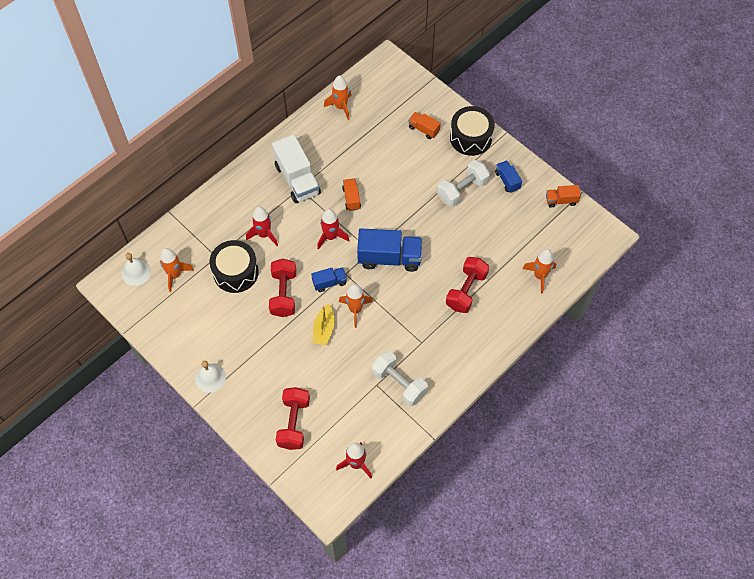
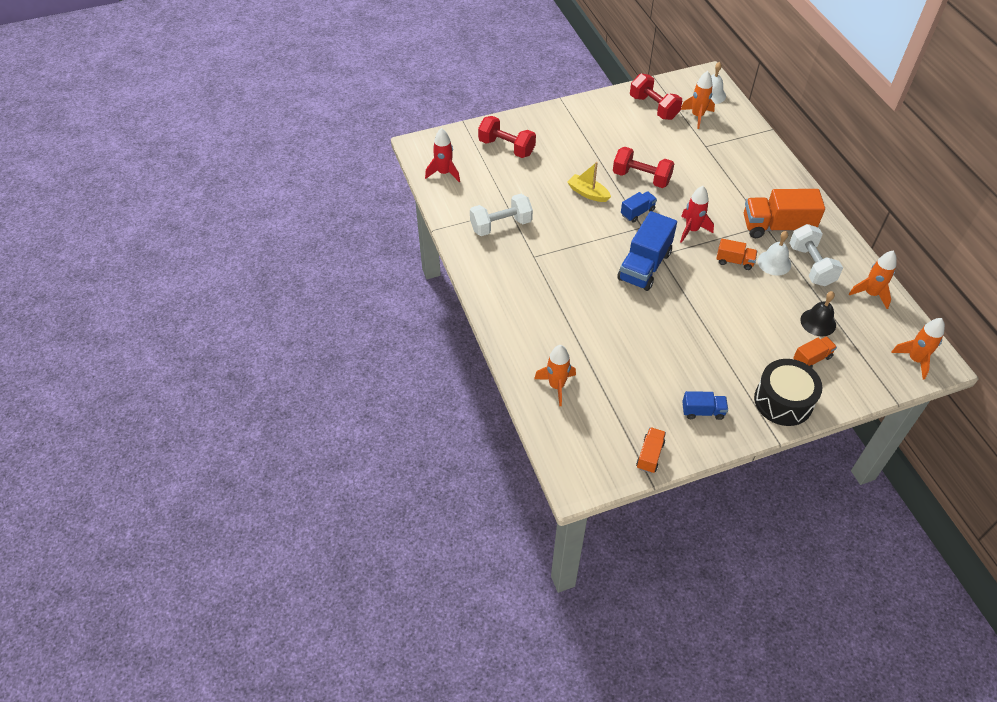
camera: 115 degrees right, 10 degrees down
white bell [195,361,226,393] -> white bell moved to [758,231,791,276]
black drum [210,240,259,293] -> none
red rocket [246,206,278,246] -> none
white truck [272,135,321,203] -> orange truck [744,189,825,238]
blue truck [311,267,347,292] -> blue truck turned 135 degrees counterclockwise [621,191,657,223]
orange rocket [339,284,373,328] -> orange rocket moved to [891,318,945,379]
white dumbbell [437,160,490,207] -> white dumbbell moved to [790,224,843,286]
red dumbbell [446,257,489,313] -> red dumbbell moved to [630,73,682,120]
none -> black bell [800,291,836,336]

